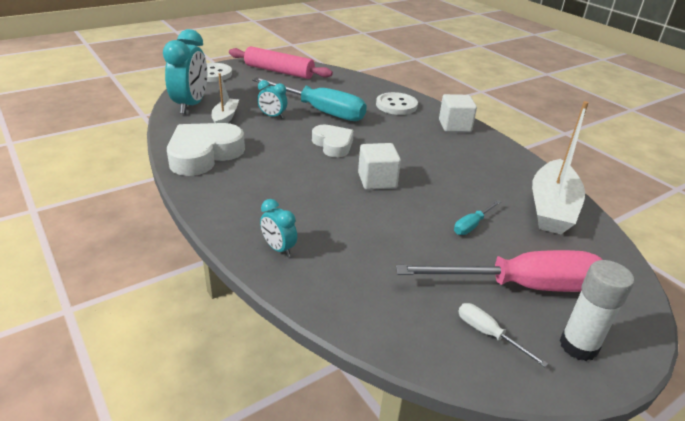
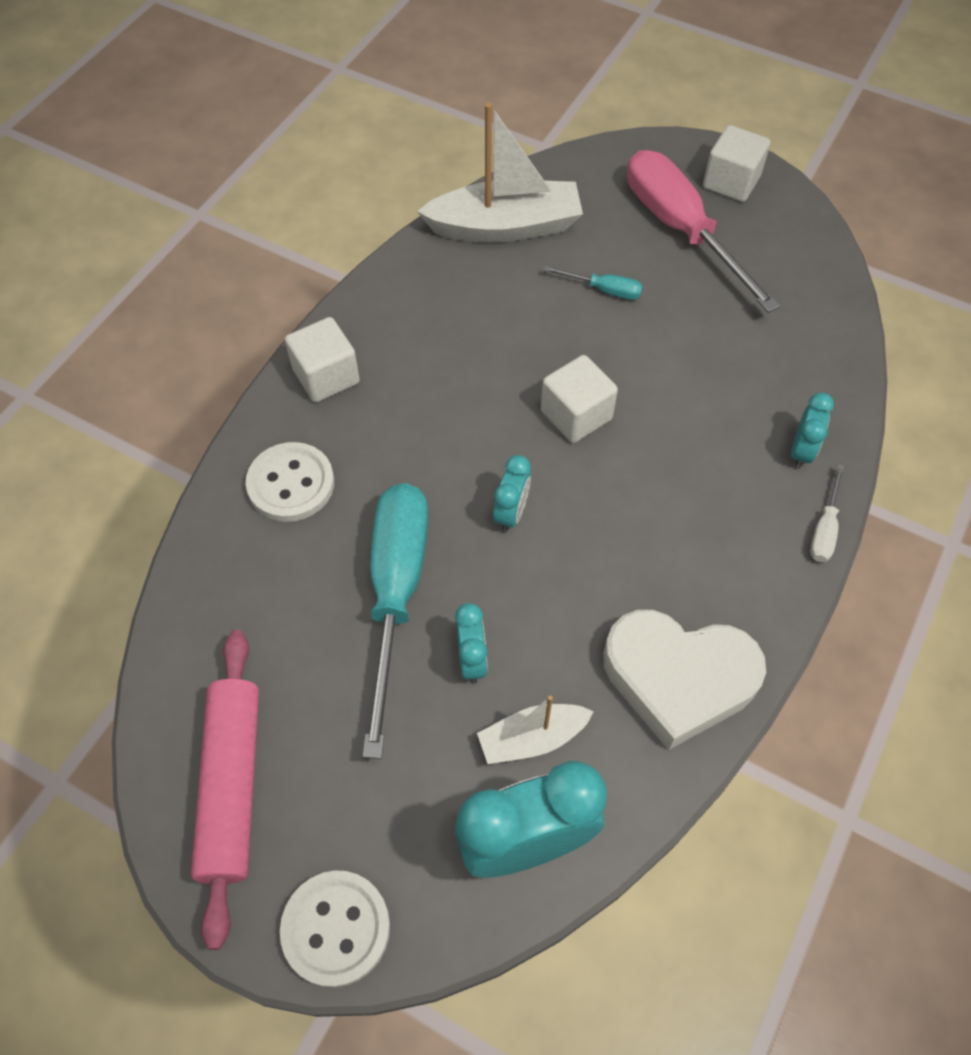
camera: 115 degrees left, 25 degrees up
white heart [312,124,354,157] -> turquoise clock [493,455,531,532]
white screwdriver [458,303,548,367] -> white screwdriver moved to [810,464,844,562]
white glue stick [559,260,634,361] -> white cube [703,125,771,202]

